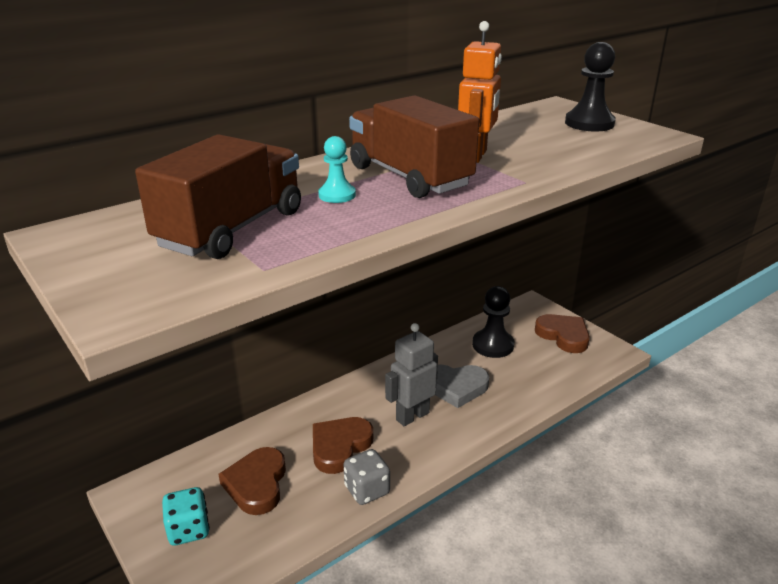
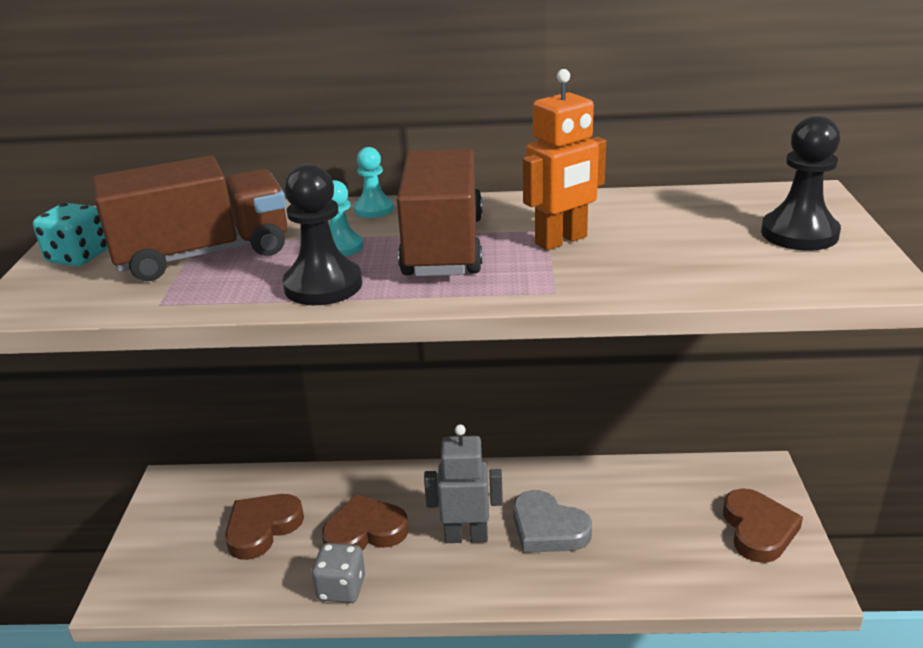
camera: 40 degrees right, 0 degrees up
turquoise dice [162,487,210,546] -> turquoise dice moved to [33,203,108,266]
black pawn [472,286,514,358] -> black pawn moved to [282,164,362,305]
none -> turquoise pawn [354,147,394,218]

